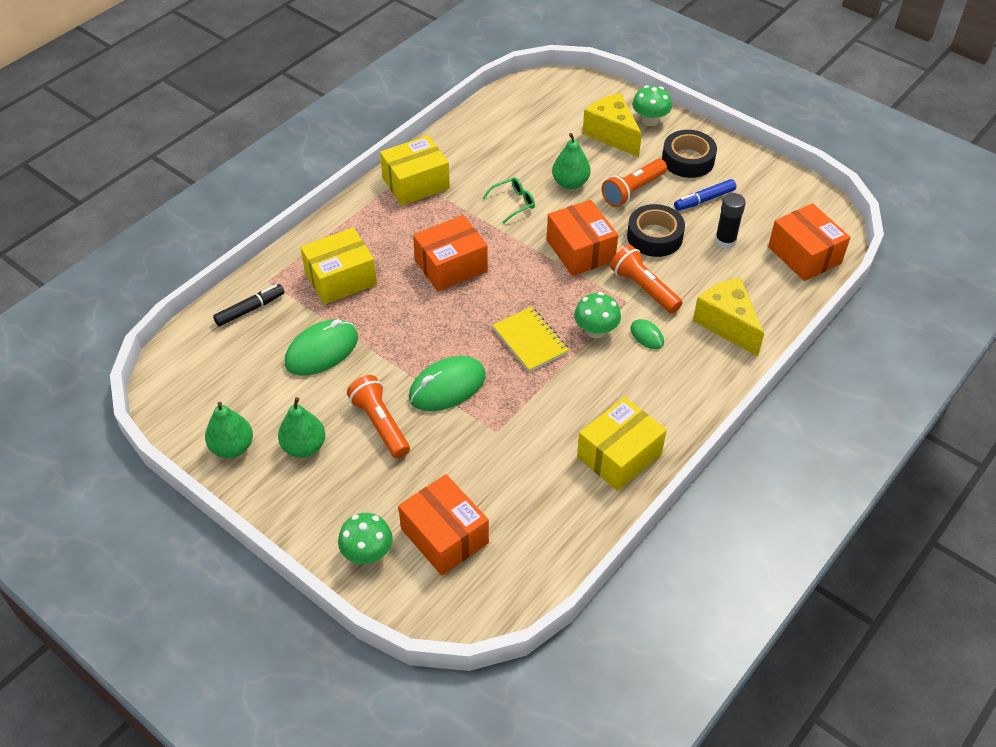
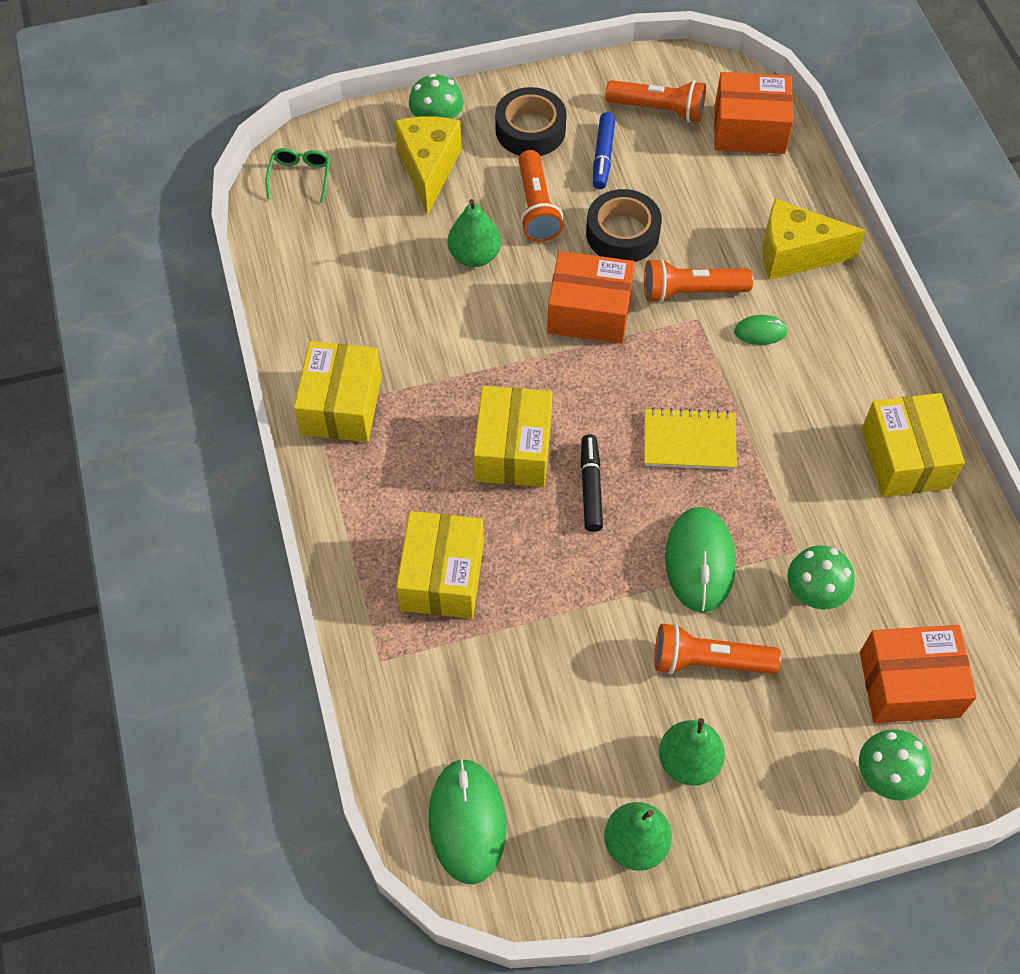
camera: 55 degrees left, 10 degrees up
black marker [213,284,285,327] -> black marker moved to [581,434,603,532]
green mouse [285,319,358,376] -> green mouse moved to [429,758,506,885]
orange box [413,215,488,291] -> yellow box [473,386,553,487]
green glasses [482,177,535,224] -> green glasses moved to [266,148,330,203]
green mushroom [574,292,621,338] -> green mushroom moved to [787,545,855,609]
yellow cheese [583,93,642,157] -> yellow cheese turned 90 degrees clockwise [395,116,462,215]
black glue stick [715,193,746,249] -> none
none -> orange flashlight [606,80,706,123]

